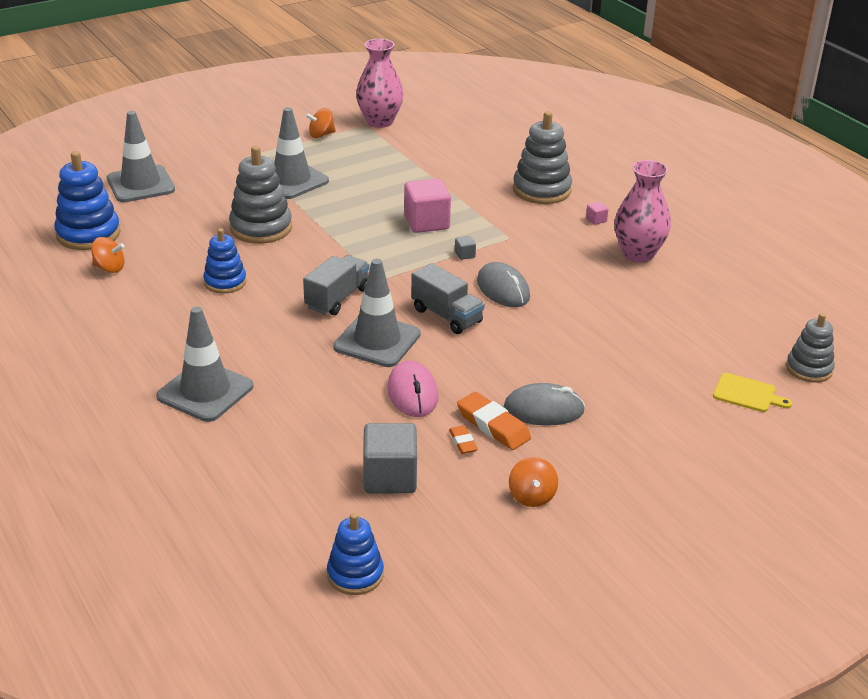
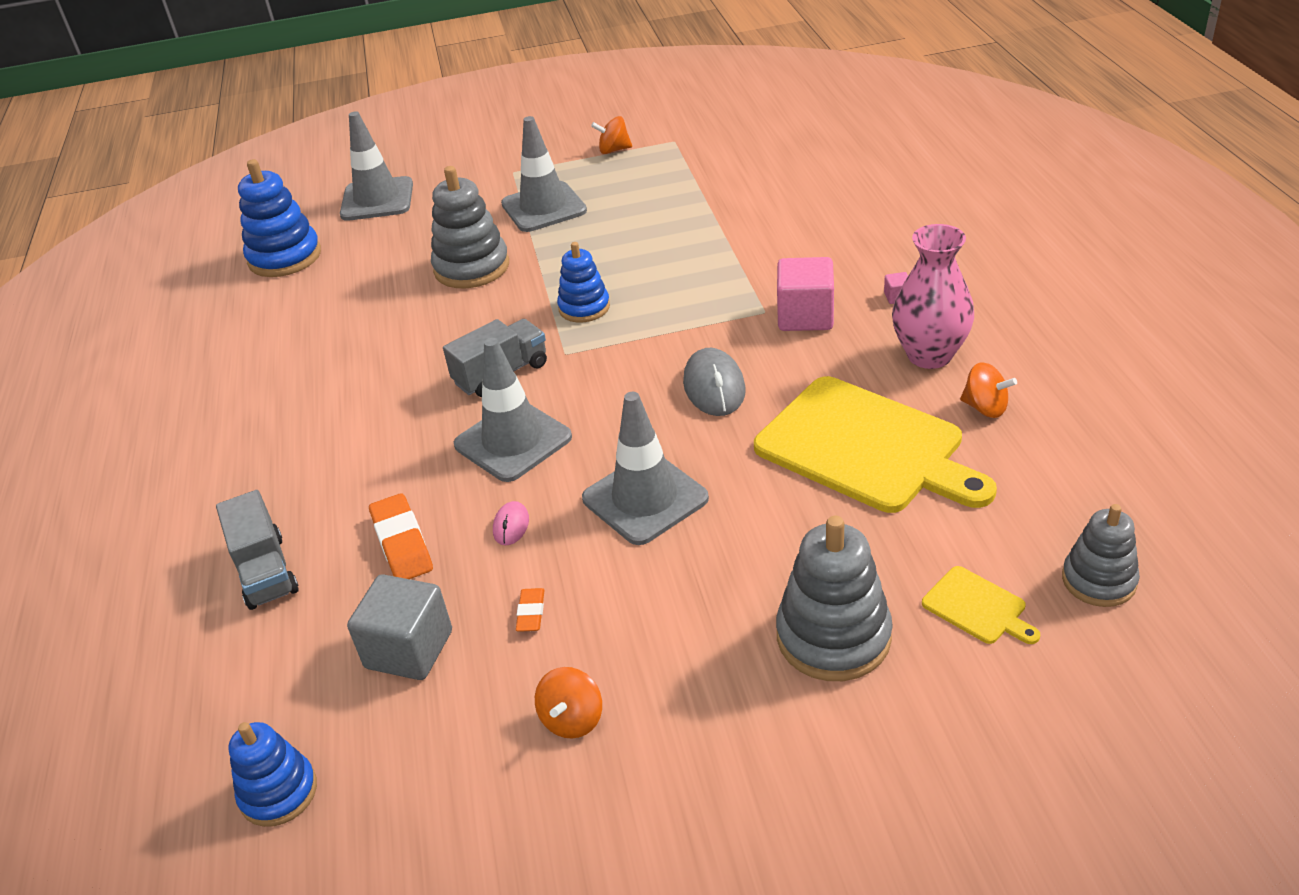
camera: 25 degrees right, 5 degrees up
orange spinning top [91,237,124,273] -> orange spinning top moved to [960,362,1017,418]
grey traffic cone [156,306,253,422] -> grey traffic cone moved to [582,392,709,545]
blue stacking toy [203,228,247,294] -> blue stacking toy moved to [557,242,610,322]
pink vase [356,39,403,128] -> none
pink mouse [387,361,438,417] -> pink mouse [493,501,529,546], size x0.53
pink cube [404,178,451,233] -> pink cube moved to [777,257,834,331]
grey truck [411,263,485,334] -> grey truck moved to [216,490,299,610]
grey cube [455,236,476,260] -> none
orange eraser [457,392,531,450] -> orange eraser moved to [369,493,433,579]
grey mouse [504,383,585,426] -> none
grey stacking toy [513,111,572,204] -> grey stacking toy moved to [776,516,893,681]
none -> yellow cutting board [754,376,997,513]

